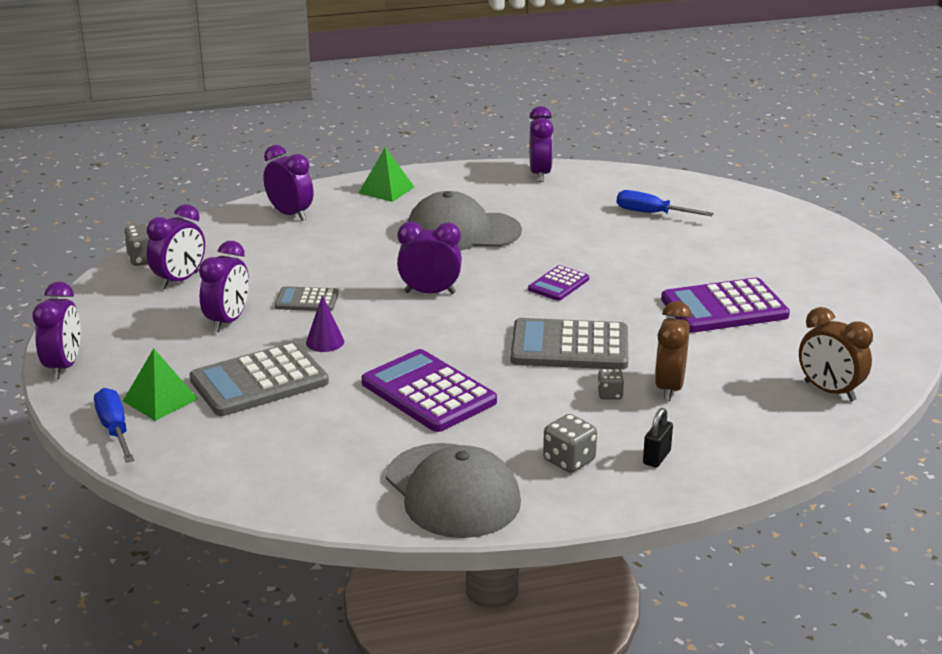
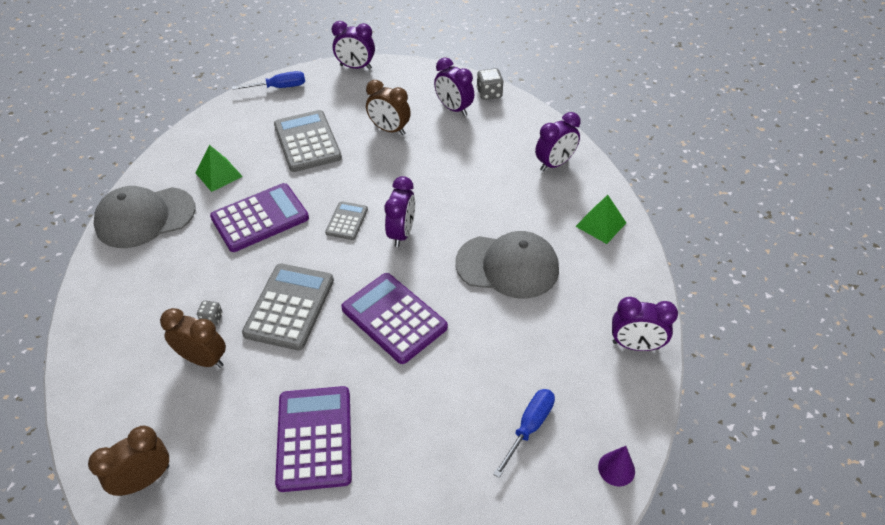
camera: 100 degrees right, 20 degrees up
green pyramid [123,348,198,421] -> green pyramid moved to [196,145,243,192]
purple clock [199,241,249,332] -> brown clock [366,80,411,135]
grey calculator [275,286,338,311] -> grey calculator moved to [325,201,368,240]
purple cone [306,295,344,352] -> purple cone moved to [598,446,635,487]
grey cap [407,191,522,250] -> grey cap turned 90 degrees clockwise [455,231,559,299]
purple calculator [528,265,589,301] -> purple calculator [341,273,448,364], size x1.87
grey dice [543,414,597,473] -> none
black padlock [643,408,673,468] -> none

